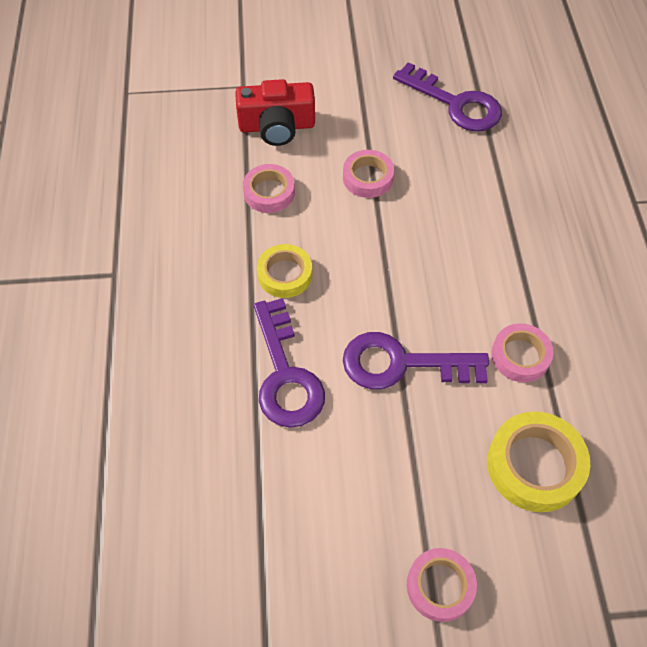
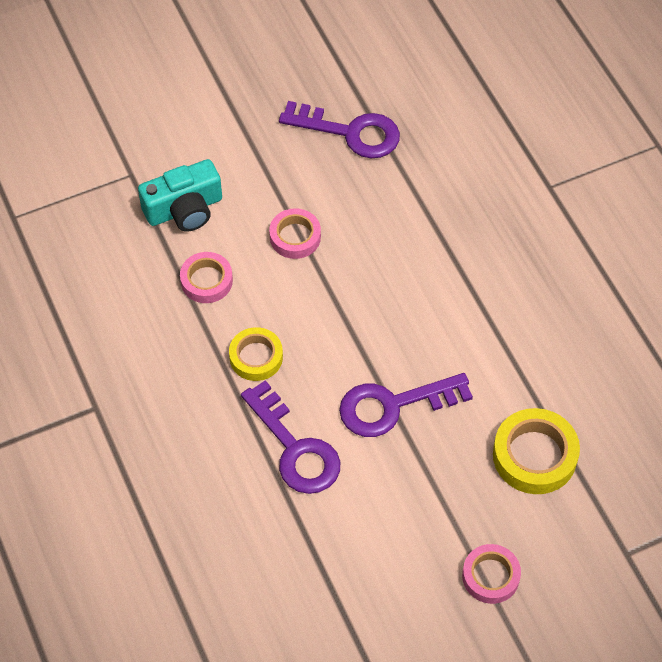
camera: 20 degrees left, 0 degrees up
red camera [235,79,315,146] -> turquoise camera [138,159,222,232]
pink tape [491,323,554,382] -> none

